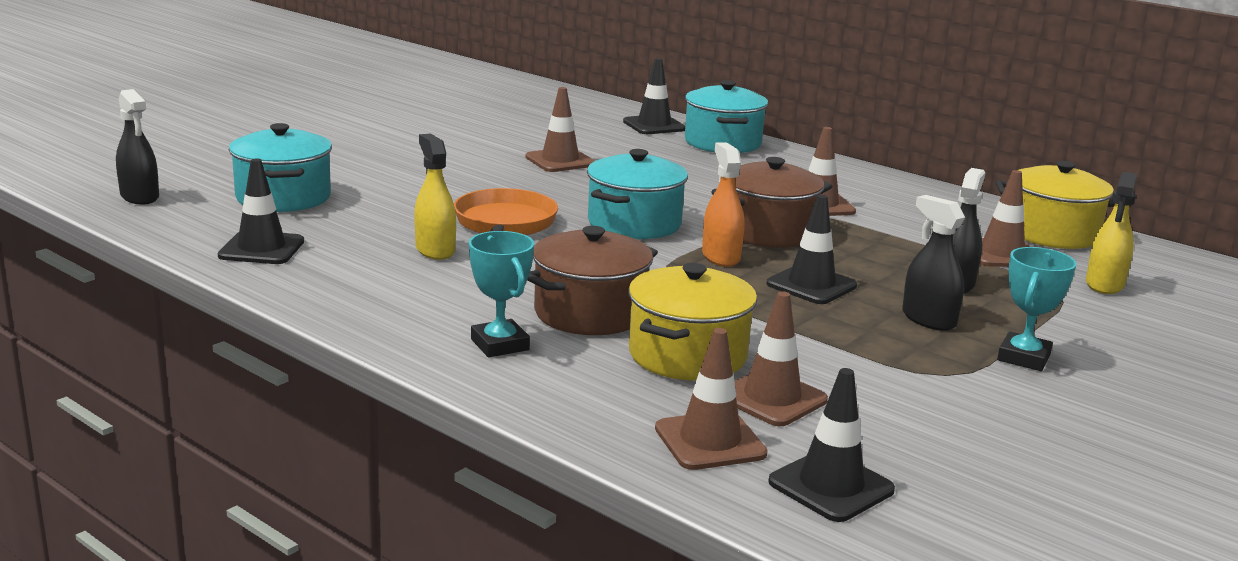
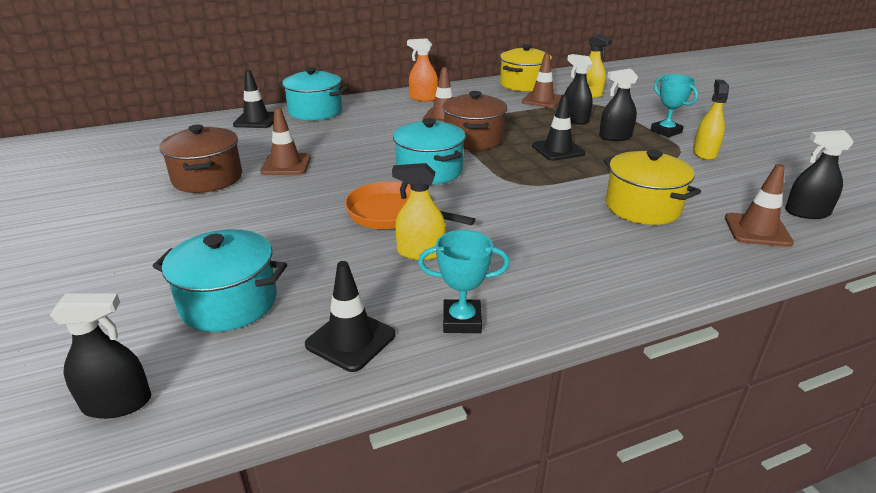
camera: 60 degrees left, 10 degrees up
turquoise trophy [469,231,534,358] -> turquoise trophy moved to [418,230,510,333]
brown pot [527,226,658,335] -> brown pot moved to [159,125,242,193]
orange spray bottle [702,142,744,267] -> orange spray bottle moved to [407,38,438,102]
brown traffic cone [734,291,828,426] -> none
black traffic cone [768,368,895,522] -> black spray bottle [785,130,854,219]
none -> yellow spray bottle [693,79,729,160]

